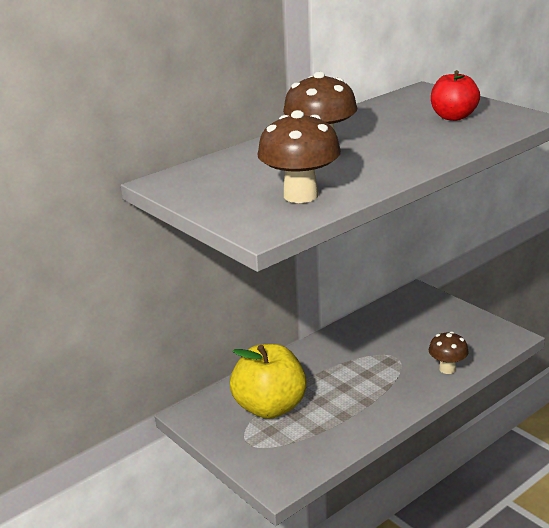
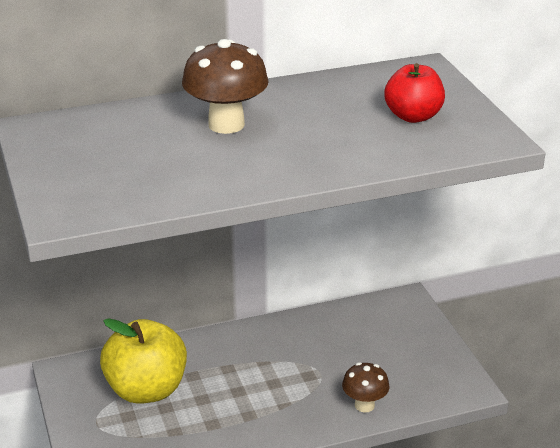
camera: 20 degrees right, 5 degrees up
brown mushroom [257,110,341,203] -> none

